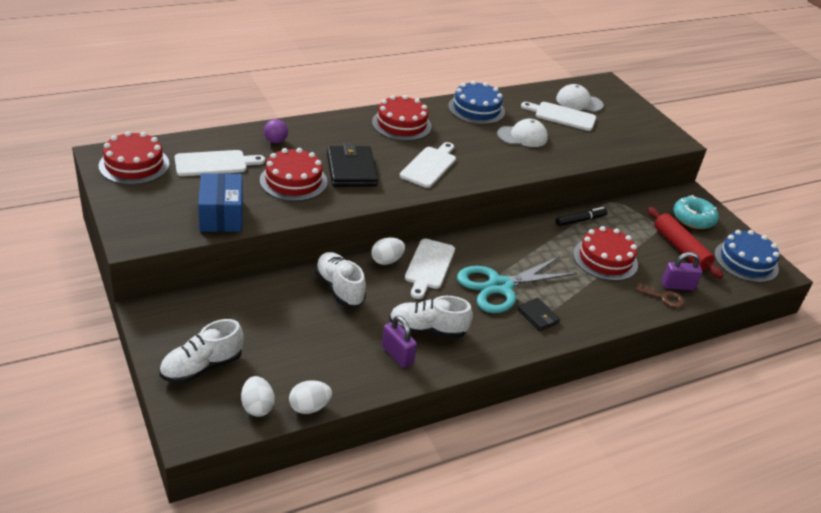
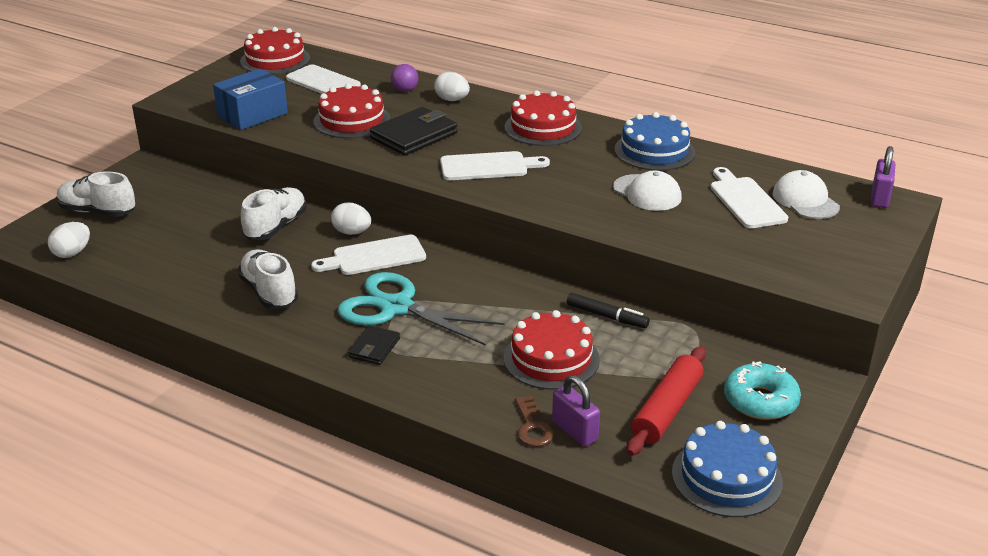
camera: 60 degrees right, 5 degrees down
white egg [289,380,332,414] -> white egg moved to [434,72,470,101]
purple padlock [382,316,417,368] -> purple padlock moved to [871,146,895,208]

